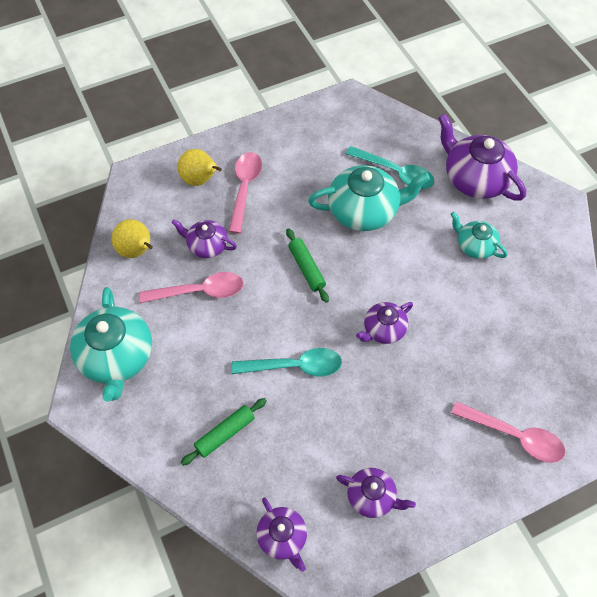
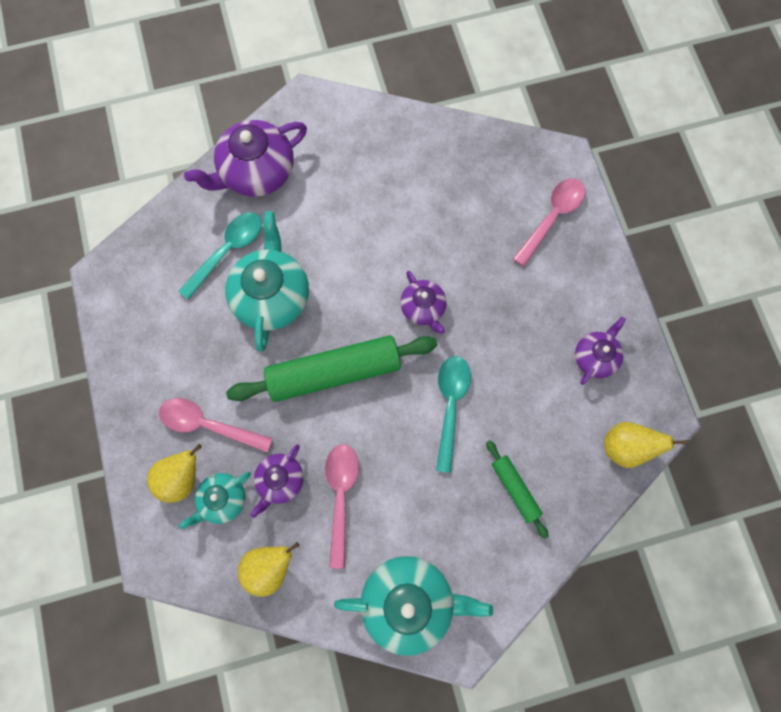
camera: 80 degrees left, 15 degrees up
purple teapot [256,498,307,572] -> yellow pear [604,422,689,468]
green rolling pin [286,228,329,303] -> green rolling pin [226,335,438,402], size x2.03
turquoise teapot [450,212,508,259] -> turquoise teapot moved to [179,472,251,529]

